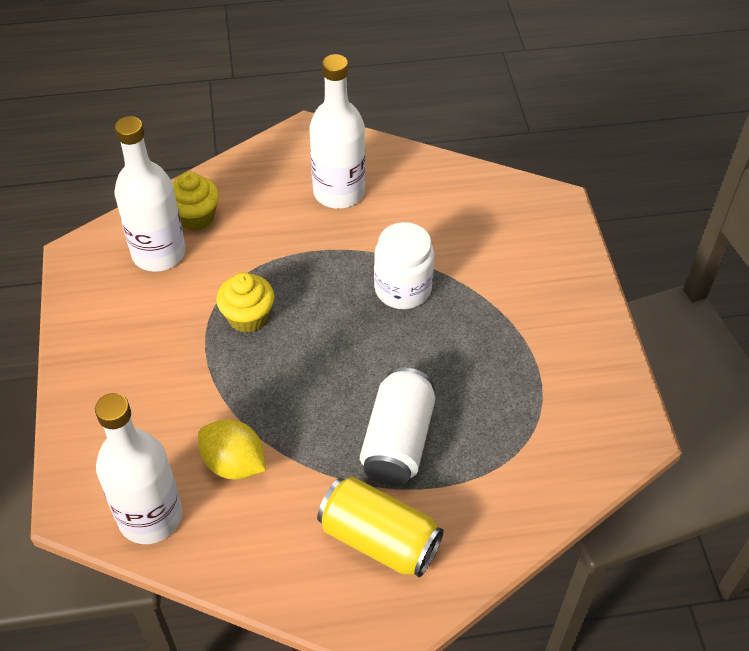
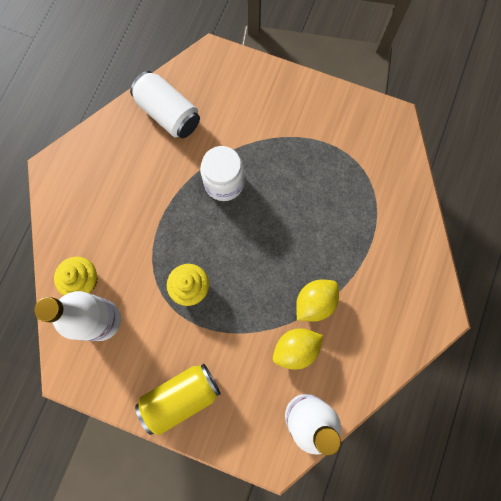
camera: 60 degrees left, 25 degrees up
white bottle [309,54,365,209] -> none
yellow can [317,477,444,577] -> yellow can moved to [135,364,220,435]
white can [360,367,435,486] -> white can moved to [130,71,200,138]
none -> yellow lemon [296,280,339,322]

